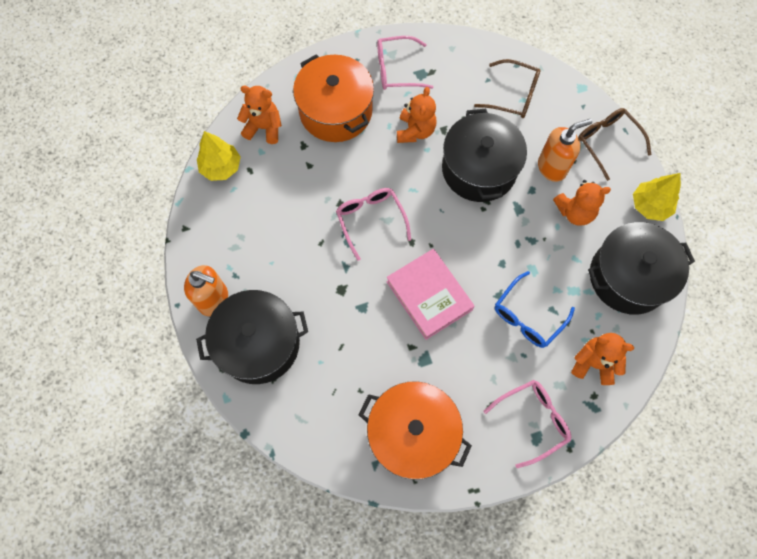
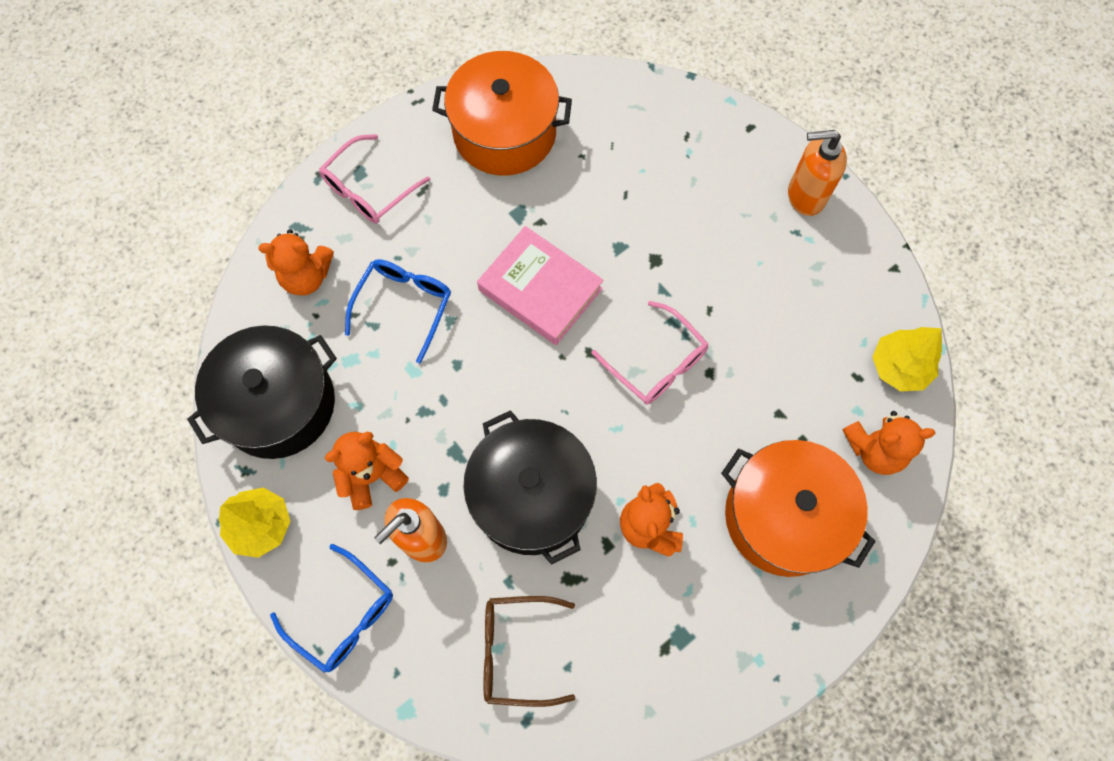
camera: 160 degrees right, 0 degrees up
black pot [196,290,308,384] -> none
pink glasses [377,36,433,90] -> none
brown glasses [578,108,651,181] -> blue glasses [270,544,393,672]

